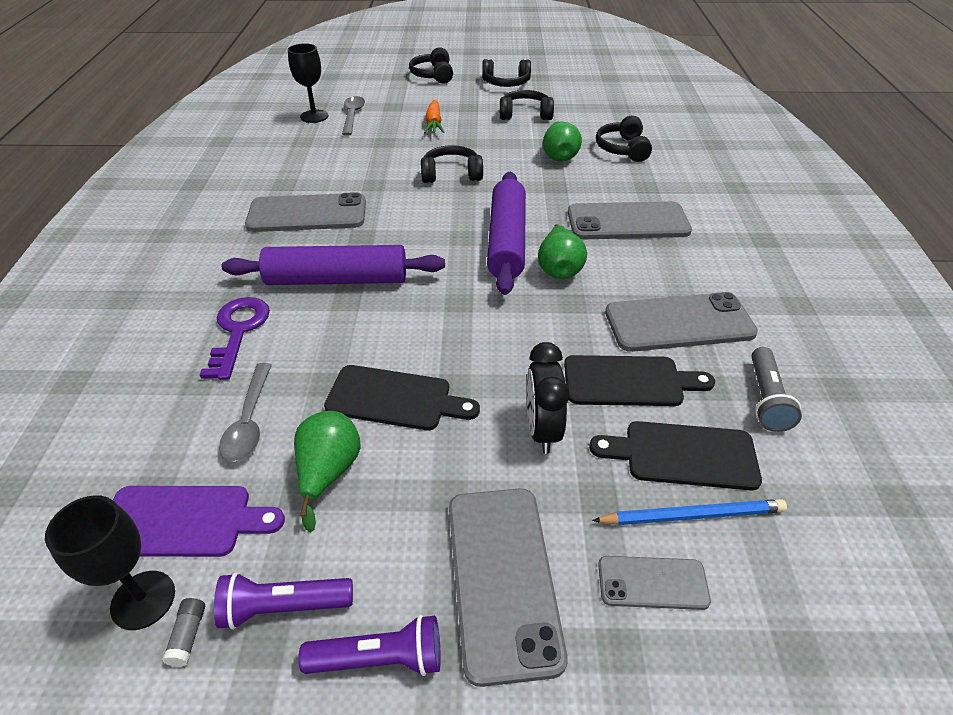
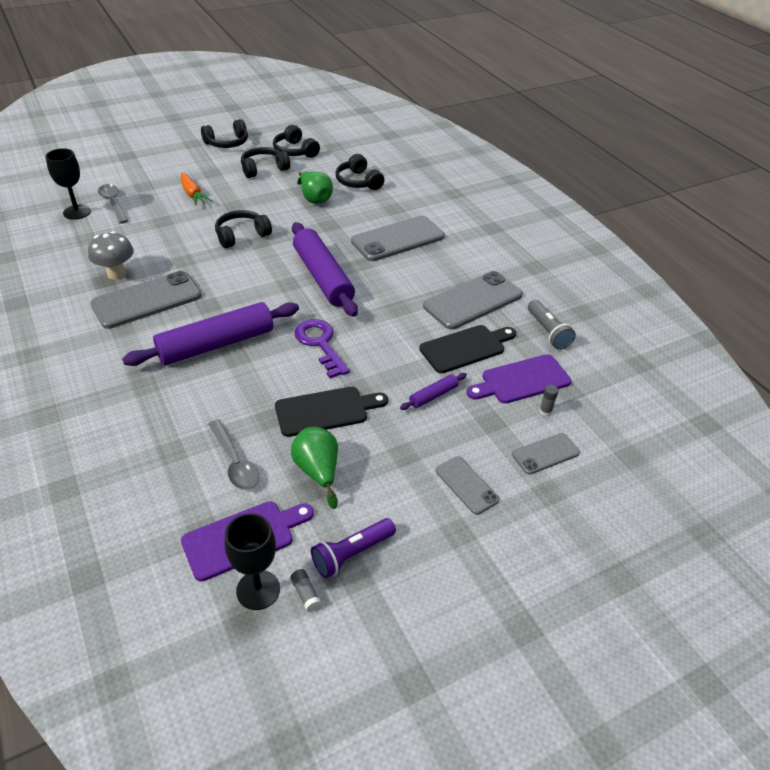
camera: 30 degrees left, 0 degrees up
purple key [200,297,270,380] -> purple key moved to [295,319,350,378]
purple flashlight [298,615,441,676] -> none
black headphones [409,47,453,84] -> black headphones moved to [273,125,320,158]
grey phone [449,488,568,687] -> grey phone [436,456,500,515], size x0.53
black clock [527,342,569,454] -> purple rolling pin [400,373,467,410]
green pear [538,224,587,279] -> none
black cutting board [589,421,762,490] -> purple cutting board [467,354,571,404]
blue pencil [592,499,787,525] -> grey glue stick [539,385,558,416]
none -> grey mushroom [88,231,134,280]

